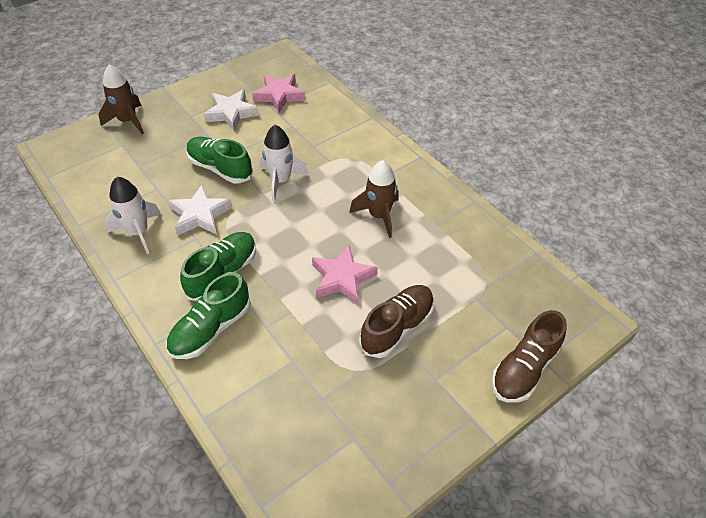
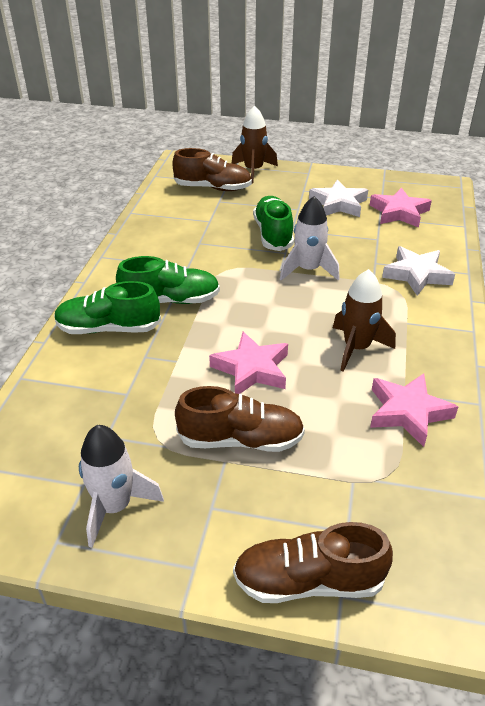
camera: 50 degrees right, 10 degrees down
white rocket [105,177,161,254] -> white rocket moved to [79,425,164,548]
white star [168,185,232,235] -> white star moved to [382,246,455,296]
none -> brown shoe [173,148,252,191]
none -> pink star [370,373,458,447]

